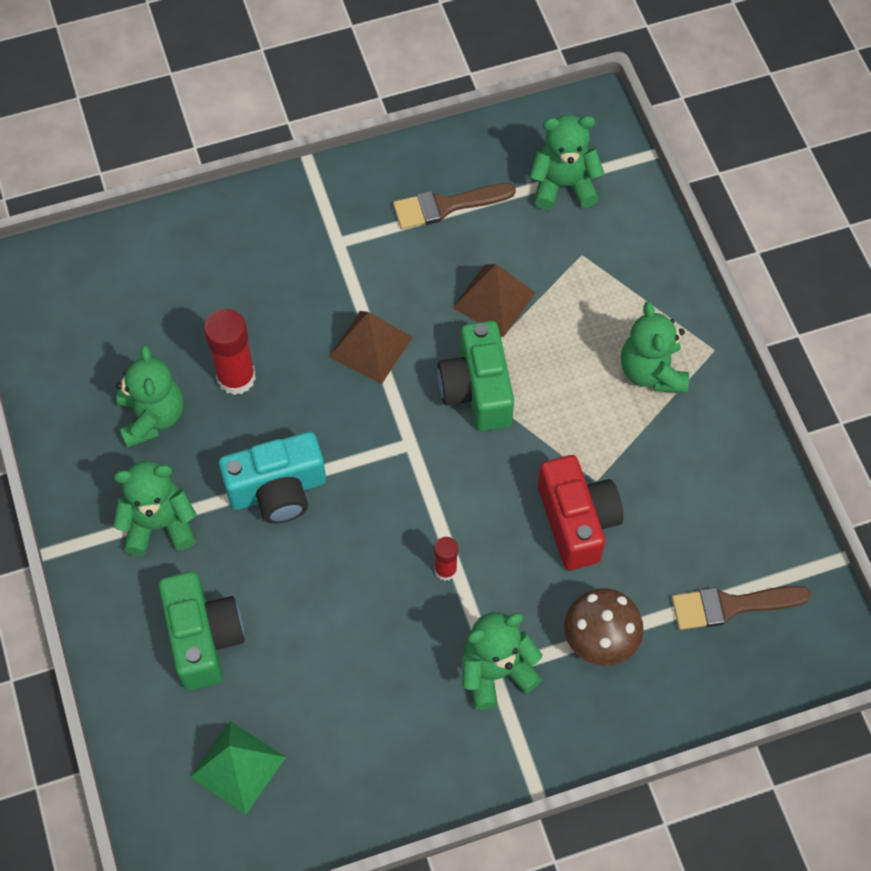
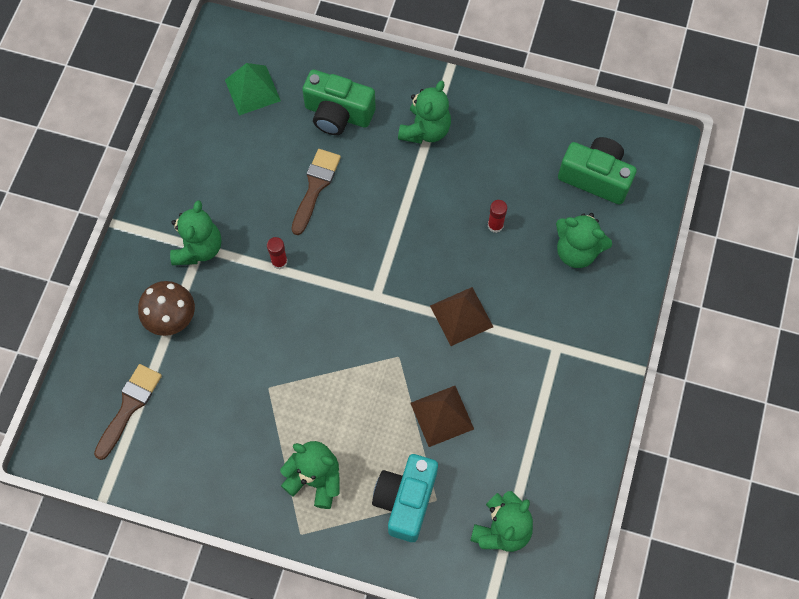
camera: 125 degrees right, 5 degrees up
green teddy bear [116,345,183,448] -> green teddy bear moved to [556,213,612,268]
red glue stick [204,309,256,395] -> red glue stick [488,200,507,233], size x0.55
turquoise camera [219,432,326,524] -> turquoise camera moved to [372,454,438,542]
brown brush [393,183,516,229] -> brown brush moved to [291,149,341,235]
green camera [437,321,514,431] -> green camera moved to [558,137,637,205]
red camera [538,455,624,570] -> none

